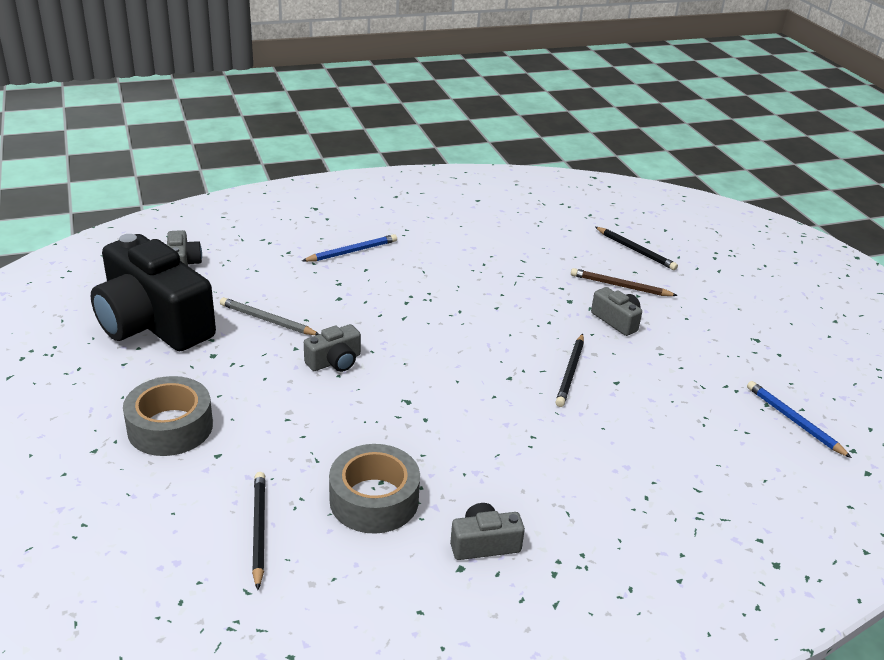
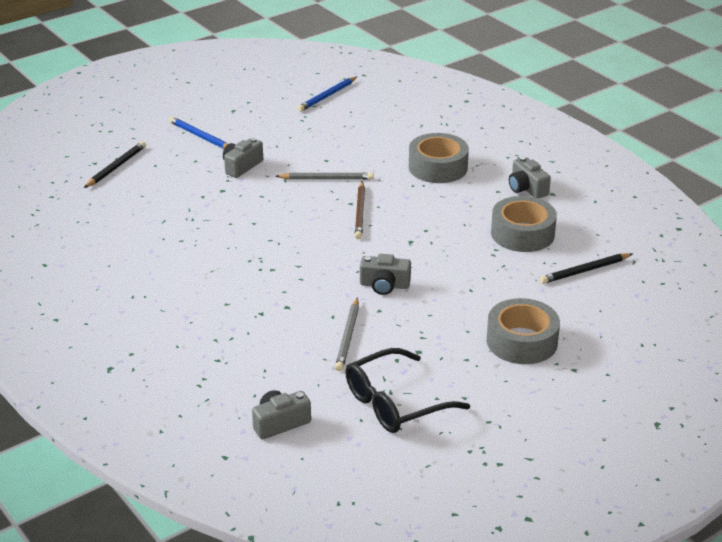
camera: 105 degrees left, 0 degrees up
black camera [91,234,216,351] -> black glasses [345,348,470,433]
blue pencil [302,234,397,262] -> blue pencil moved to [169,116,228,149]
grey camera [304,324,361,372] -> grey camera turned 150 degrees clockwise [360,254,411,295]
black pencil [556,333,584,407] -> grey pencil [275,172,374,180]
brown pencil [571,268,678,296] -> brown pencil moved to [355,182,365,239]
none -> grey tape [409,133,469,183]

